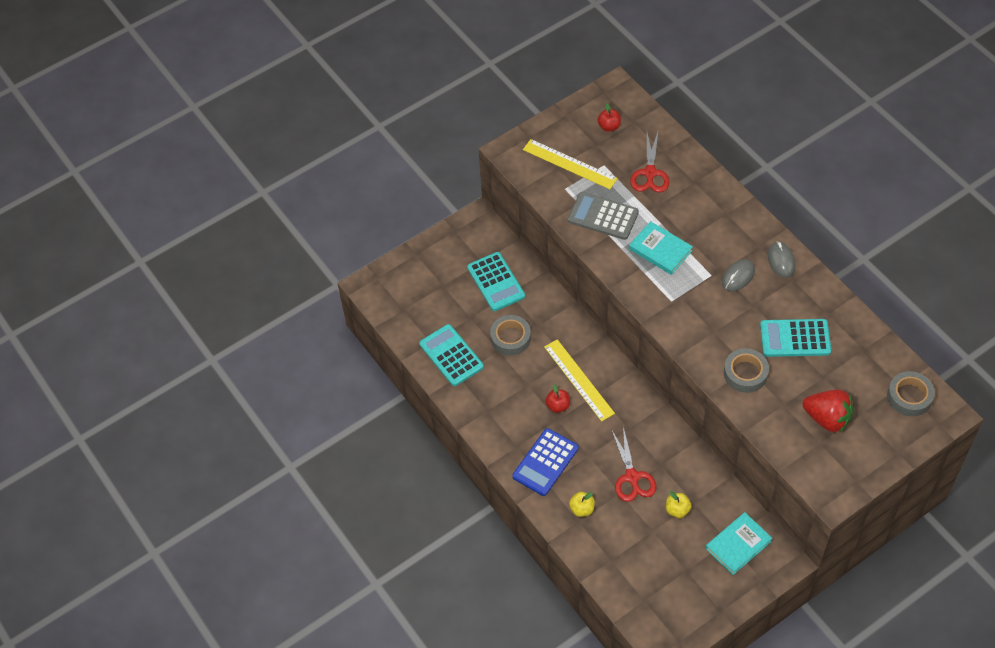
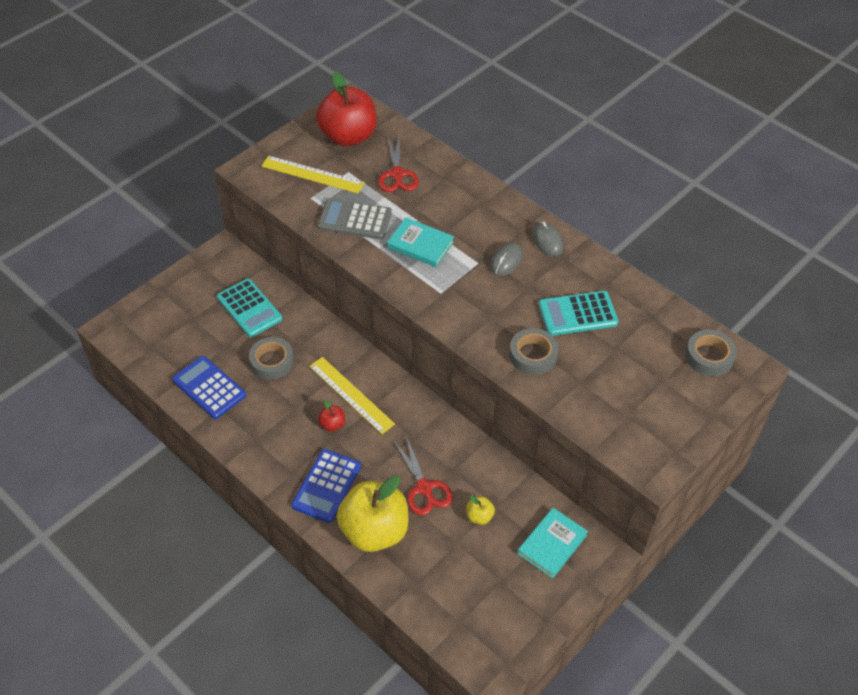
camera: 15 degrees left, 5 degrees down
turquoise calculator [419,324,484,386] -> blue calculator [172,356,246,419]
yellow apple [569,492,595,517] -> yellow apple [337,476,408,552], size x2.45
red apple [598,103,621,132] -> red apple [316,72,377,146], size x2.45
red strawberry [803,389,853,433] -> none

